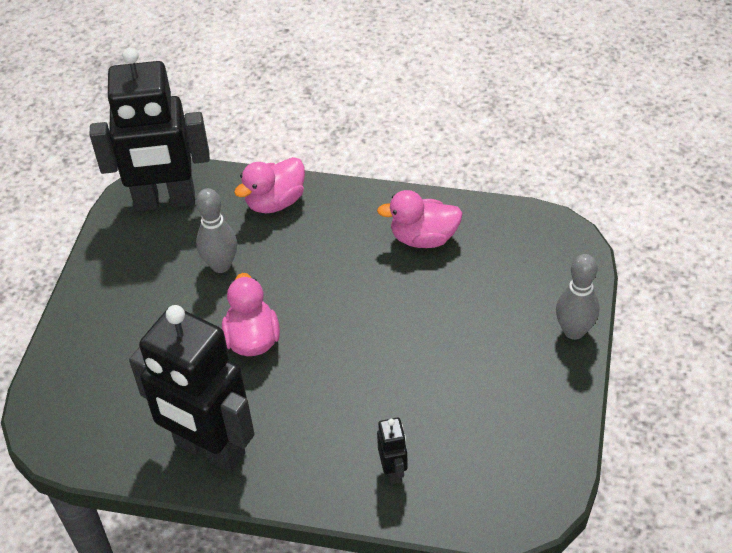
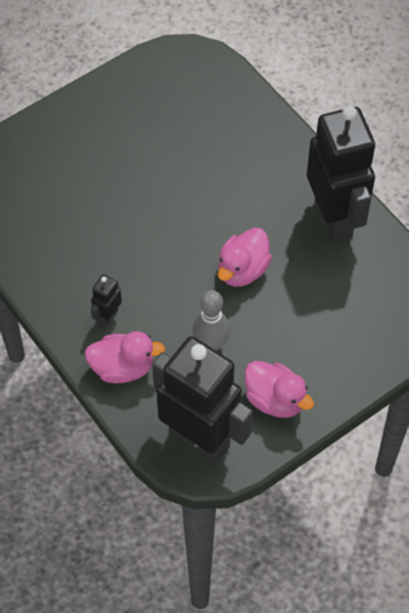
camera: 140 degrees left, 10 degrees up
pink duck [377,190,463,248] -> pink duck moved to [245,361,314,418]
black robot [377,418,408,484] -> black robot moved to [90,274,122,327]
grey bowling pin [556,254,600,340] -> none

